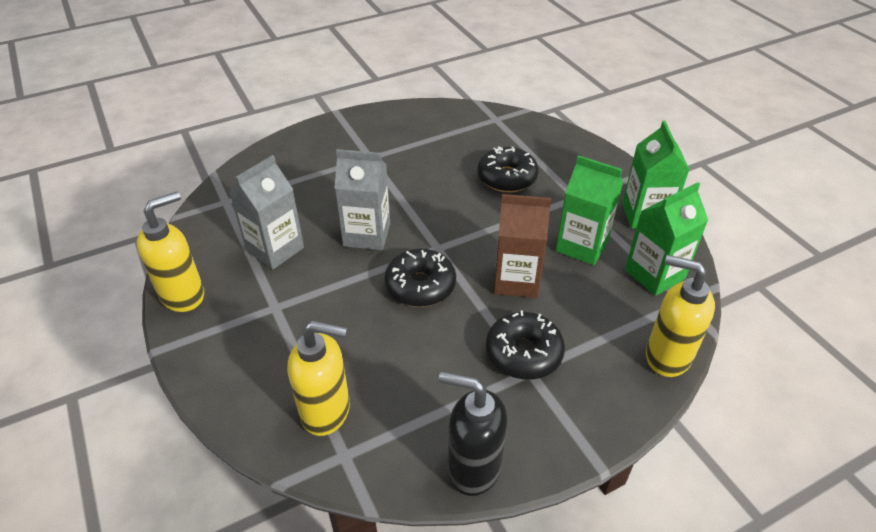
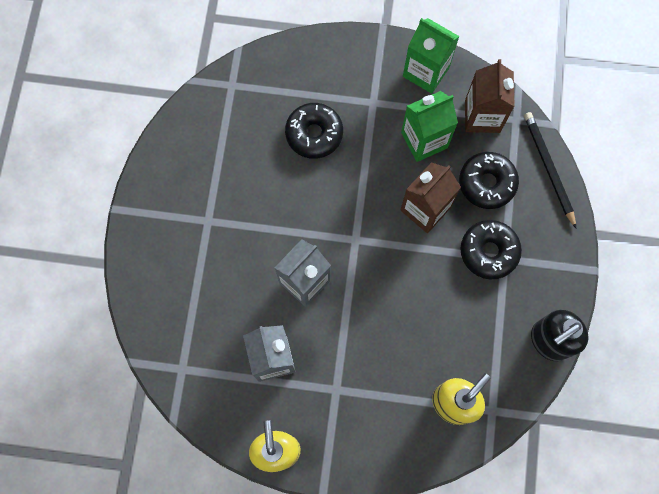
camera: 55 degrees left, 30 degrees up
black donut [384,249,456,307] -> black donut moved to [459,152,519,209]
green carton [625,182,708,296] -> brown carton [465,59,515,133]
yellow soap dispenser [646,255,715,377] -> black pencil [524,112,576,228]

